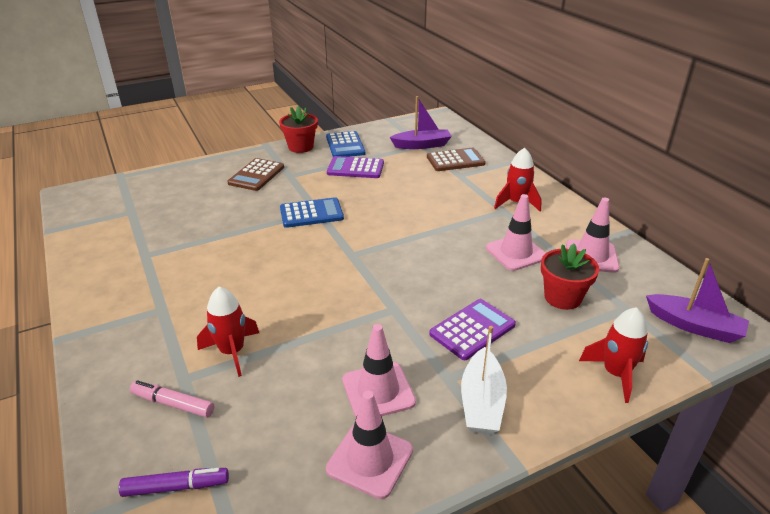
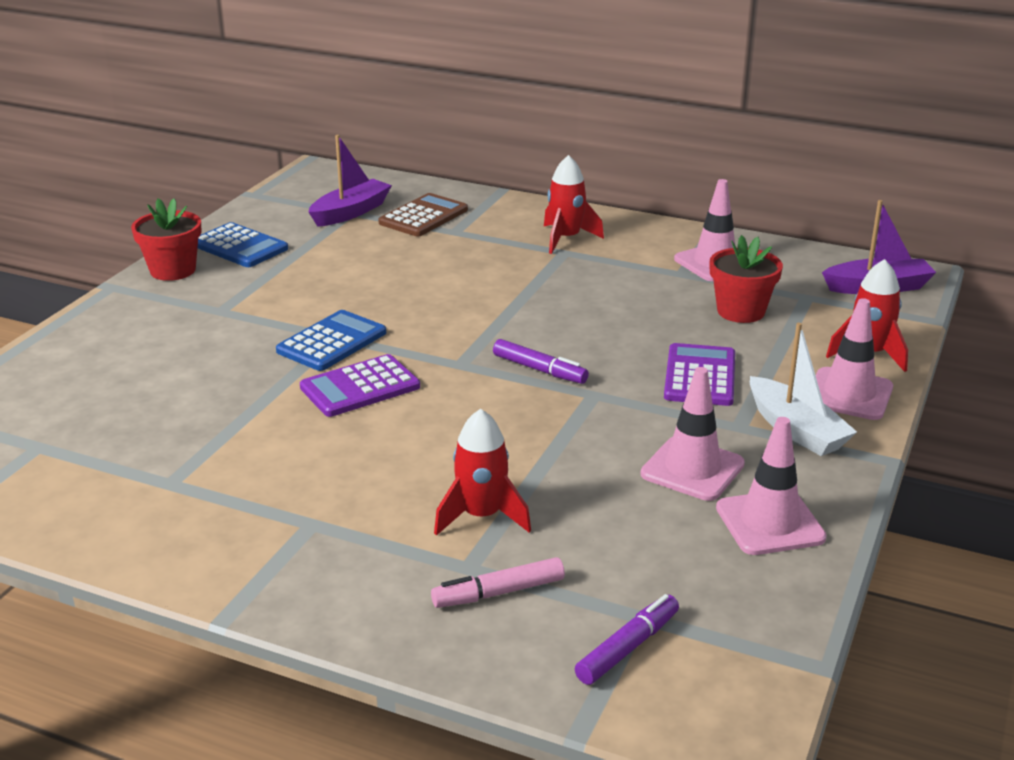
camera: 40 degrees left, 5 degrees down
brown calculator [227,158,284,191] -> none
purple calculator [327,156,384,178] -> purple calculator moved to [300,354,420,417]
pink traffic cone [486,194,545,271] -> pink traffic cone moved to [816,298,893,420]
none -> purple marker [493,339,589,384]

